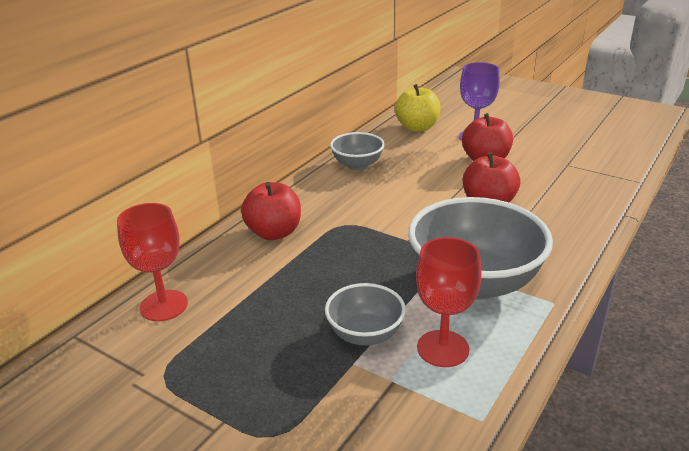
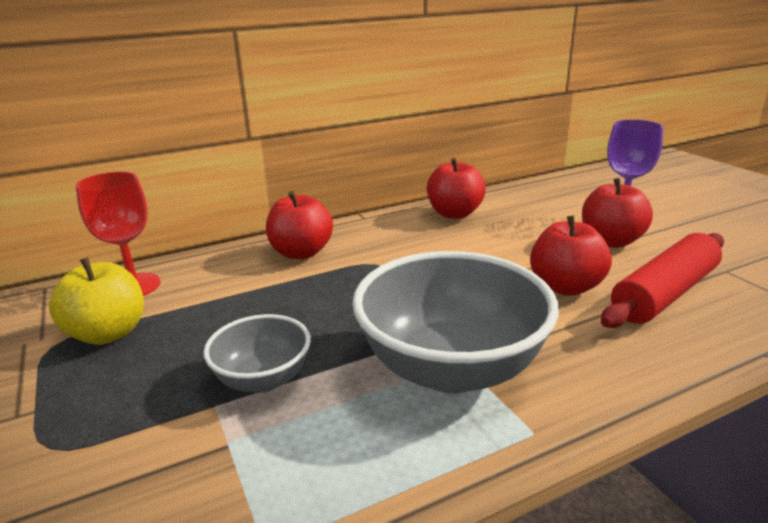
camera: 30 degrees right, 5 degrees down
grey bowl [330,132,385,170] -> red apple [427,158,486,219]
yellow apple [395,84,440,132] -> yellow apple moved to [49,257,144,345]
red goblet [416,237,482,367] -> none
none -> red rolling pin [601,233,724,328]

